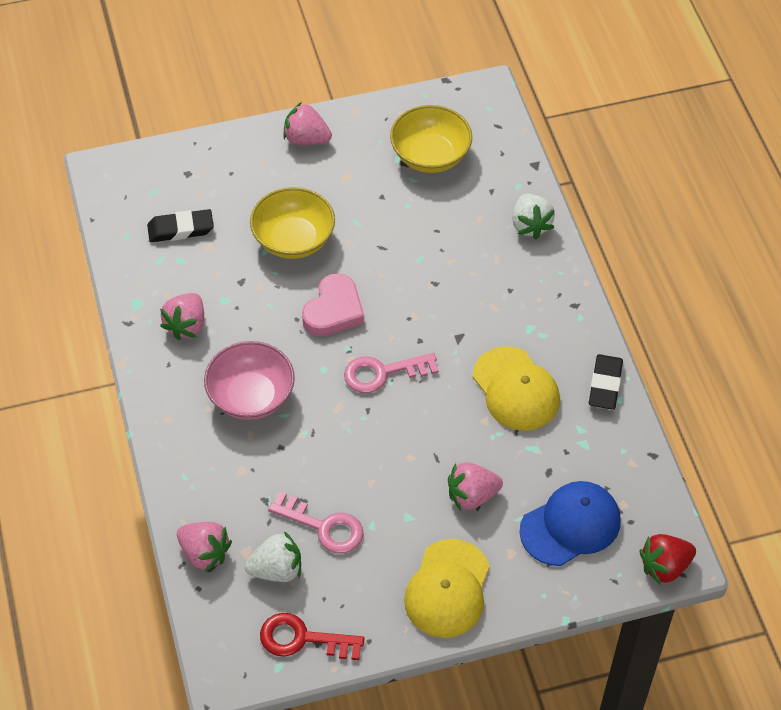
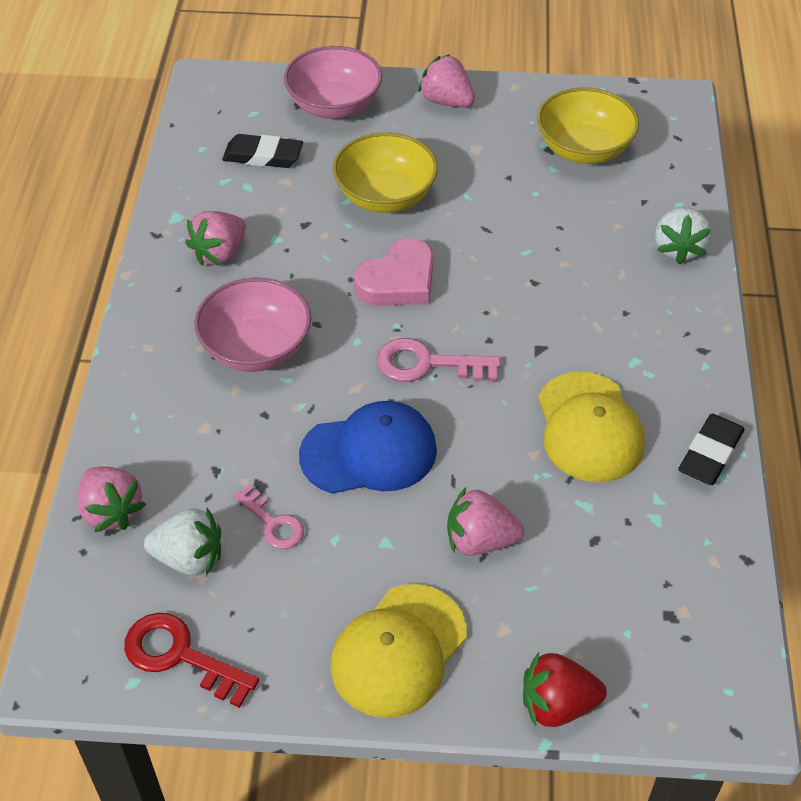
camera: 20 degrees right, 5 degrees down
pink key [268,491,364,554] -> pink key [233,484,304,549], size x0.65
blue cap [520,481,620,566] -> blue cap moved to [299,401,437,494]
red strawberry [640,534,696,585] -> red strawberry moved to [523,652,607,727]
none -> pink bowl [284,46,382,119]

